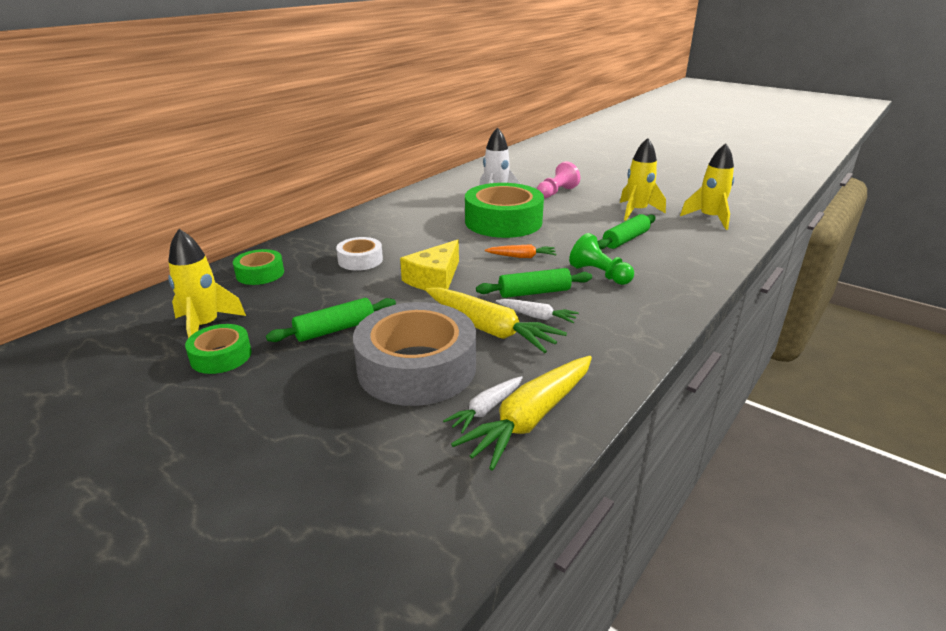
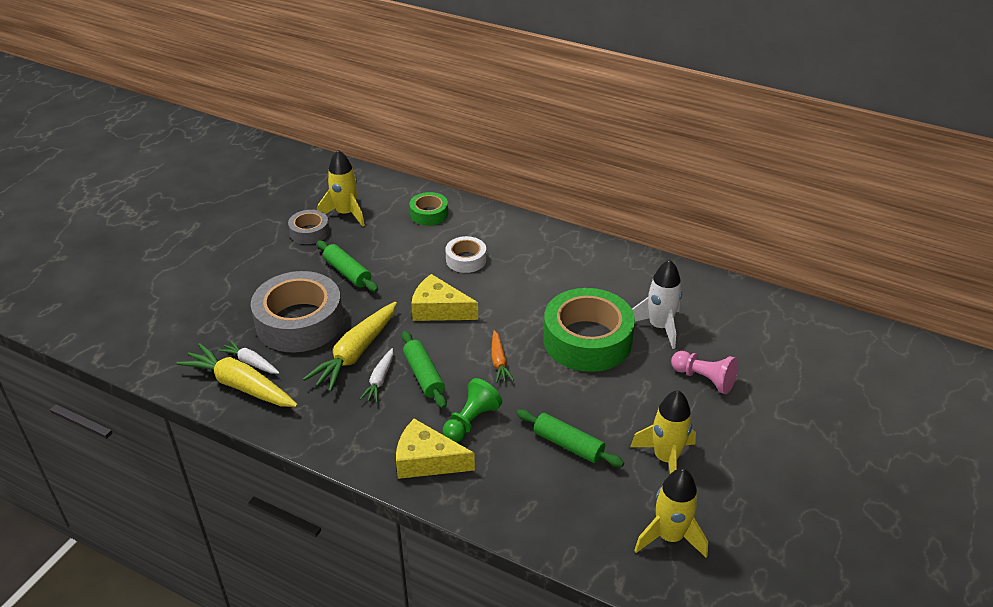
camera: 80 degrees right, 10 degrees up
green tape [185,324,251,374] -> grey tape [288,210,330,244]
none -> yellow cheese [396,419,475,479]

